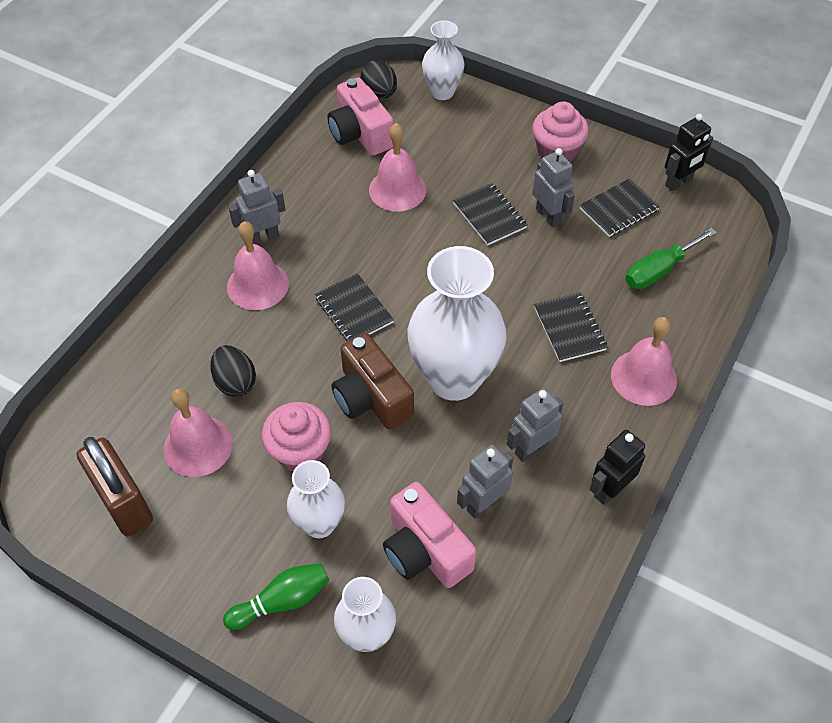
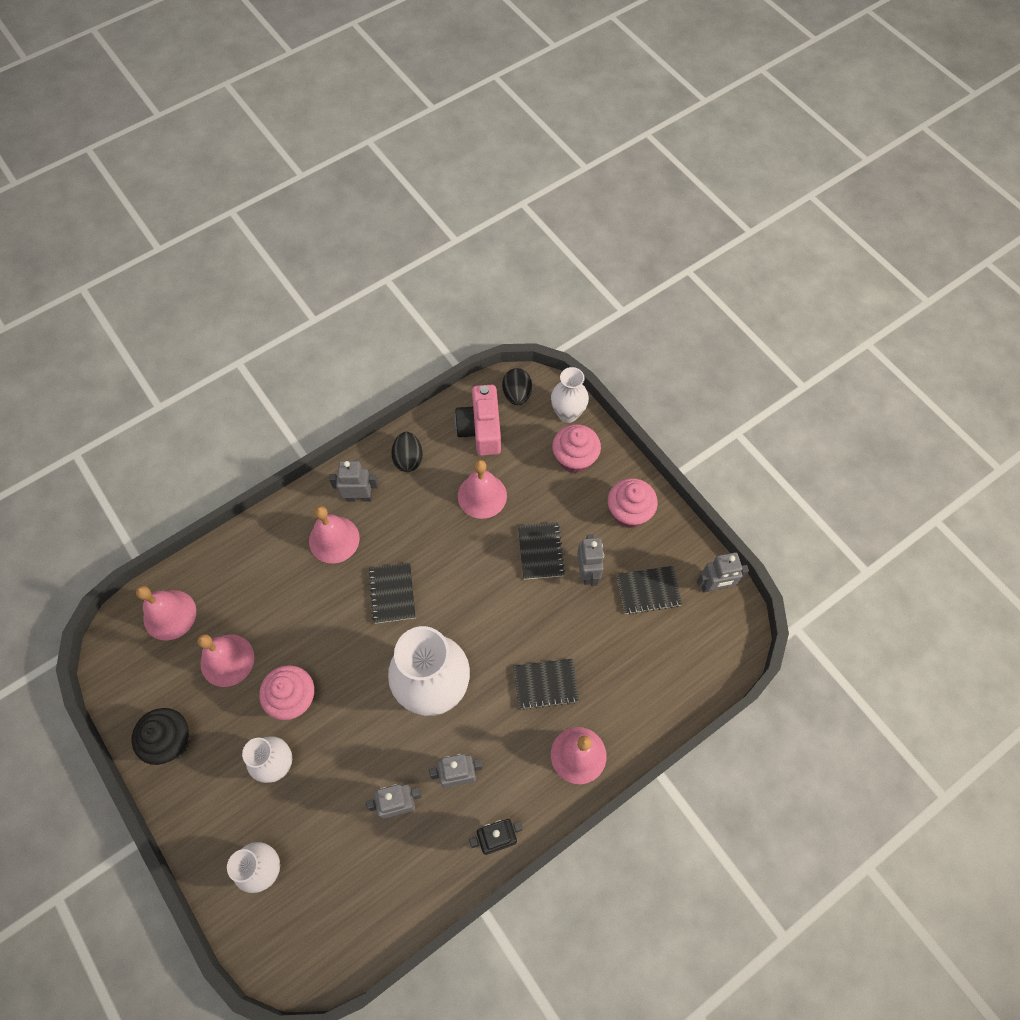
camera: 25 degrees right, 10 degrees up
brown padlock [77,437,153,536] -> none
black egg [210,345,256,397] -> black egg moved to [391,432,423,472]
green bowling pin [223,563,329,630] -> none
brown camera [332,333,414,429] -> none
pink camera [383,482,477,588] -> none
black notebook [534,292,608,362] -> black notebook turned 75 degrees clockwise [513,659,580,710]
green screwdriver [625,228,717,289] -> none
black robot [665,114,713,191] -> grey robot [697,552,749,592]
none -> black cupcake [132,708,190,765]
none -> pink bell [136,586,196,641]
none -> pink cupcake [552,424,601,474]

